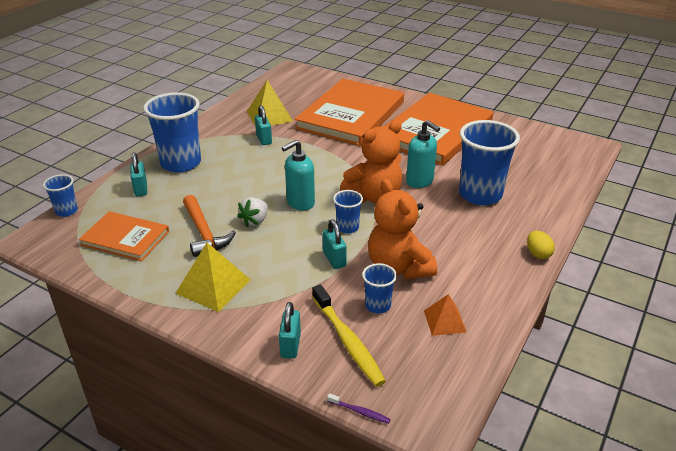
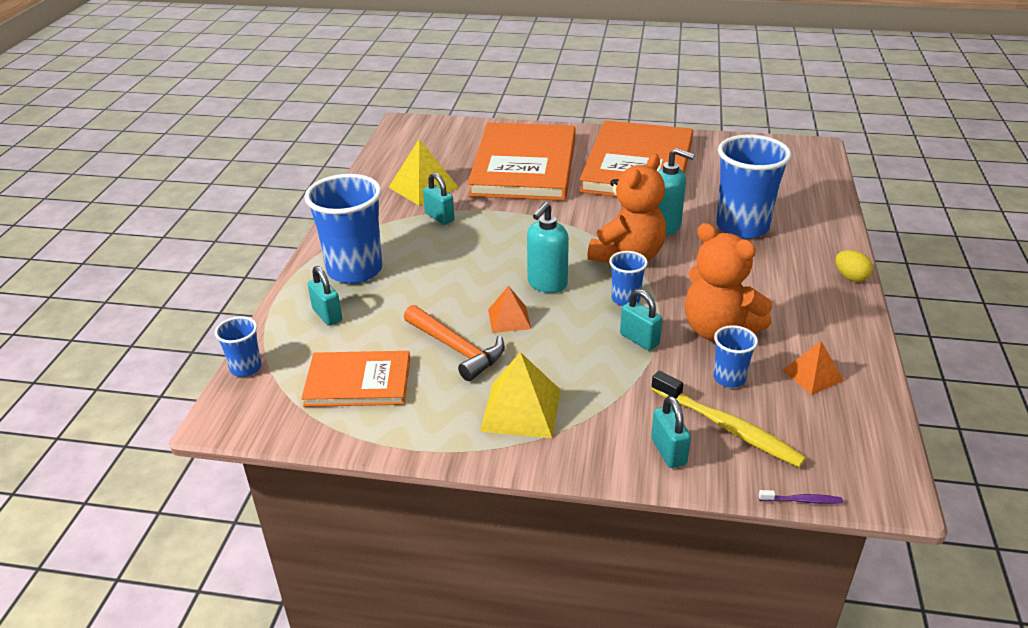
camera: 20 degrees left, 0 degrees up
white strawberry [237,197,268,227] -> orange pyramid [488,286,531,333]

